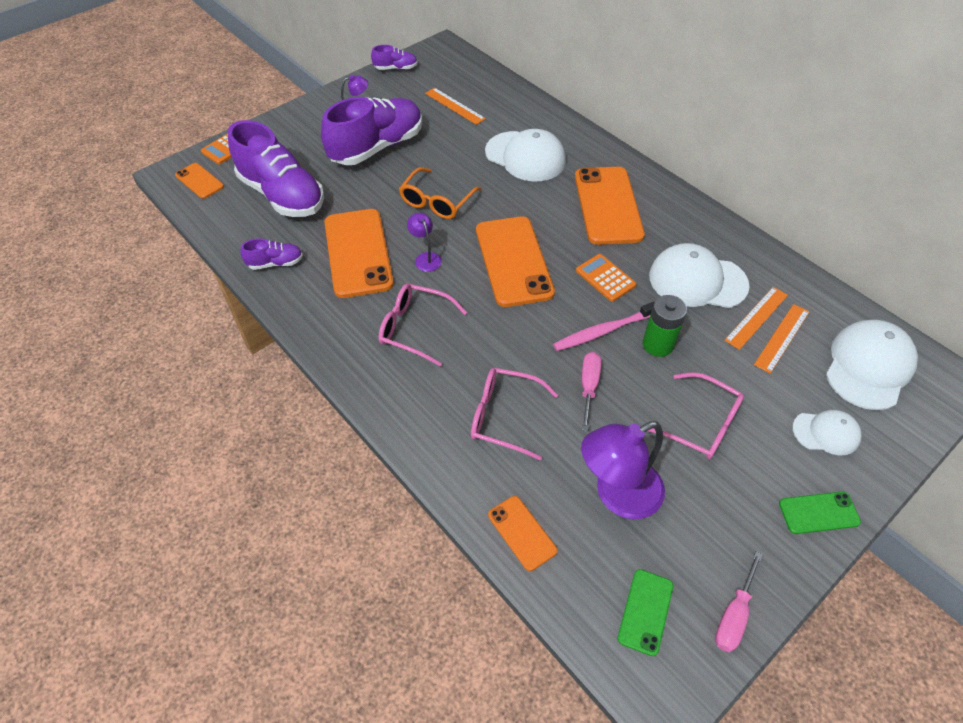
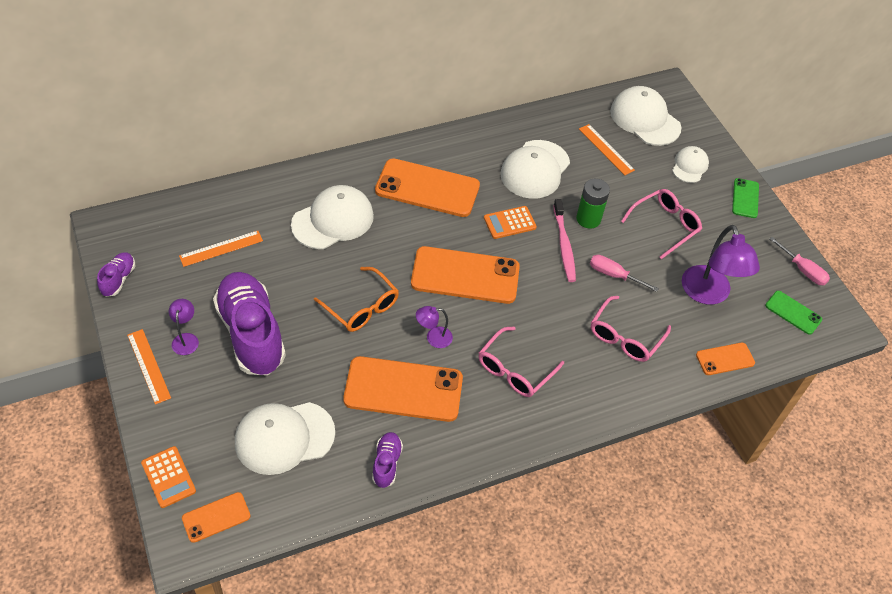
camera: 75 degrees left, 0 degrees up
purple shoe [228,120,324,217] -> white cap [235,402,335,475]
orange ruler [724,287,788,350] -> orange ruler moved to [127,329,171,405]

